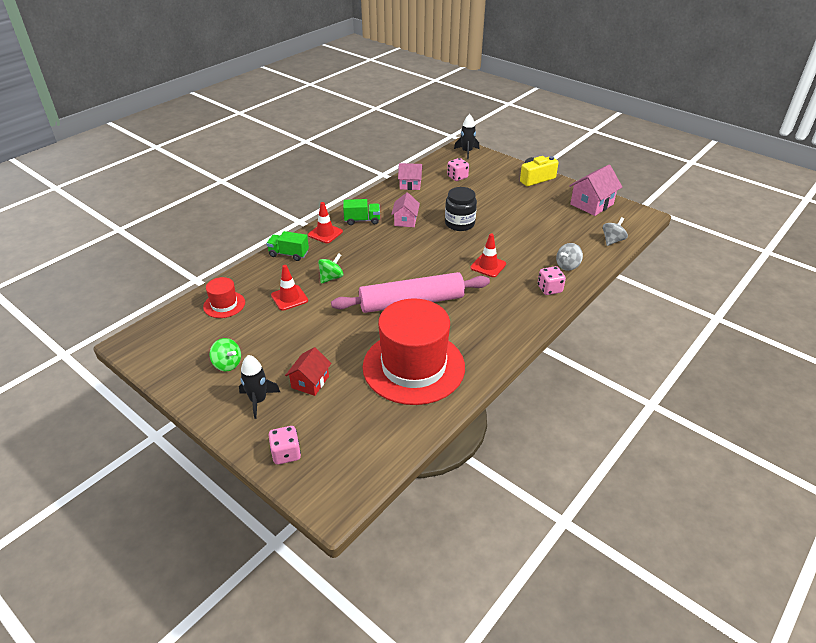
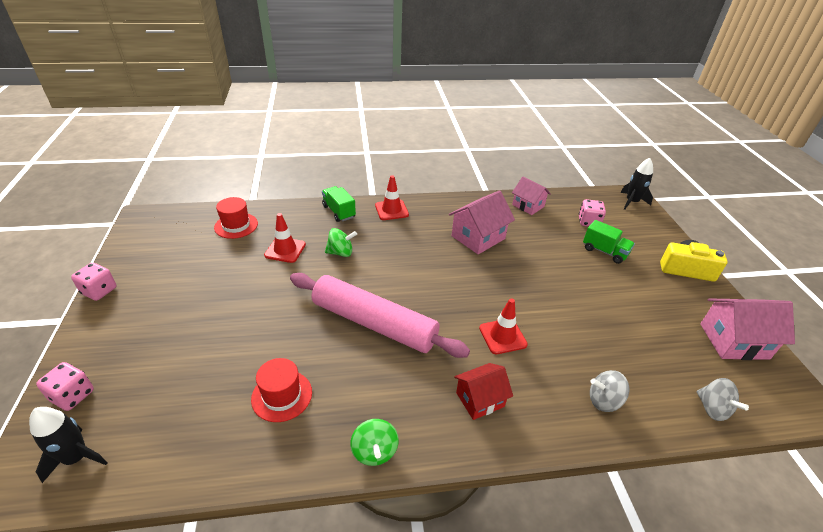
camera: 40 degrees right, 0 degrees up
green spinning top [210,338,241,371] -> green spinning top moved to [350,419,399,466]
black rocket [239,355,280,419] -> black rocket moved to [29,407,108,483]
red house [285,347,332,396] -> red house moved to [454,363,513,420]
green truck [343,199,380,225] -> green truck moved to [583,220,635,264]
red hat [363,298,465,405] -> red hat [251,358,312,422], size x0.45
pink house [391,192,420,227] -> pink house [449,191,515,254], size x1.53
black jar [445,187,477,231] -> none
pink dice [538,266,566,295] -> pink dice moved to [71,263,116,301]
grey spinning top [603,217,628,246] -> grey spinning top turned 75 degrees clockwise [697,378,749,421]

